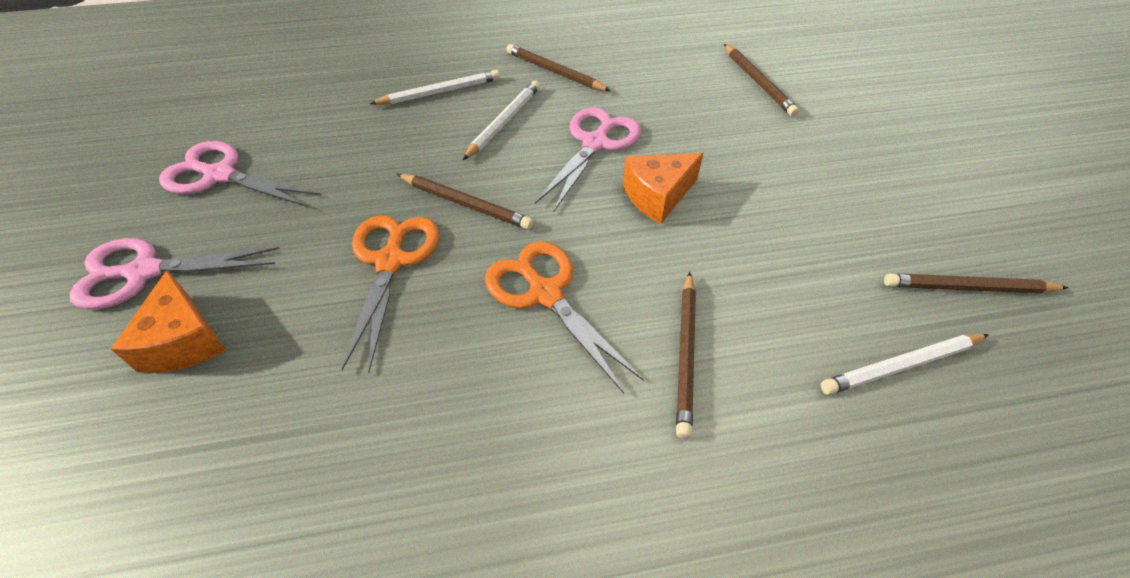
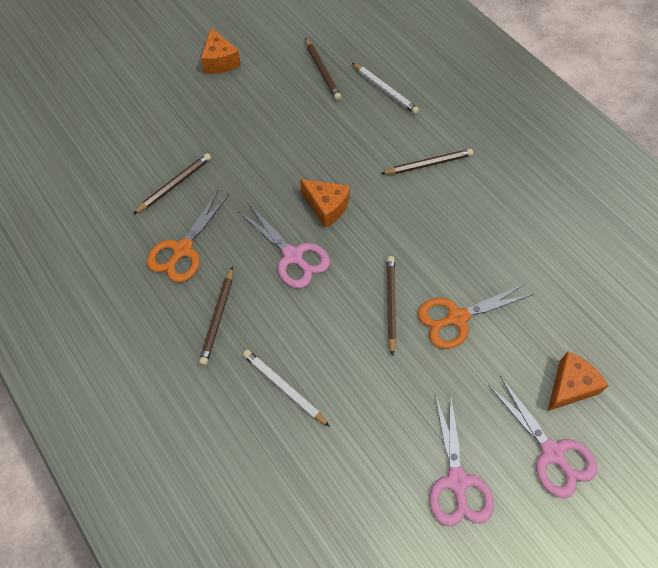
camera: 115 degrees left, 10 degrees up
white pencil [463,80,540,160] -> none
orange scissors [485,241,644,393] -> orange scissors moved to [147,191,229,283]
pink scissors [535,108,641,213] -> pink scissors turned 135 degrees counterclockwise [239,203,330,288]
none -> orange cheese [201,27,241,74]

